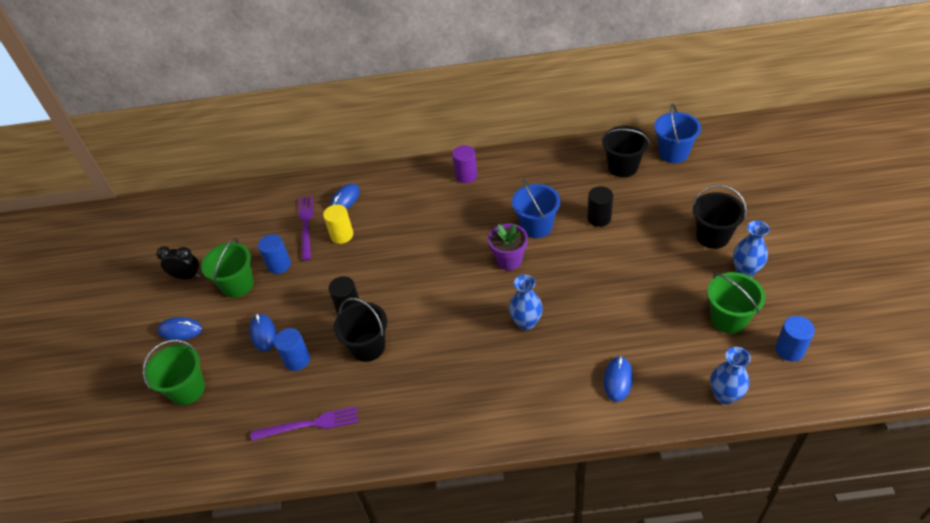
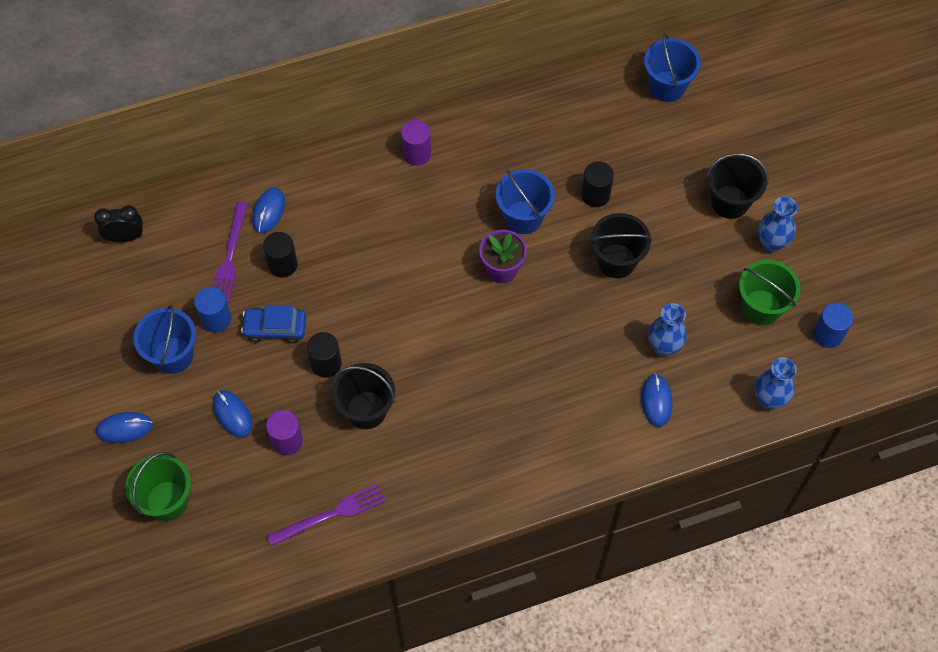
camera: 20 degrees left, 15 degrees up
black clock [156,246,200,279] -> black clock moved to [94,205,143,242]
green bucket [201,237,254,298] -> blue bucket [134,304,196,374]
blue cylinder [274,328,310,371] -> purple cylinder [266,410,303,455]
purple fork [299,196,313,260] -> purple fork turned 150 degrees counterclockwise [213,202,248,303]
yellow cylinder [323,204,353,244] -> black cylinder [263,232,298,278]
blue vase [509,275,543,330] -> blue vase moved to [648,303,687,356]
black bucket [601,126,650,177] -> black bucket moved to [590,213,652,278]
none -> blue car [241,305,306,343]

